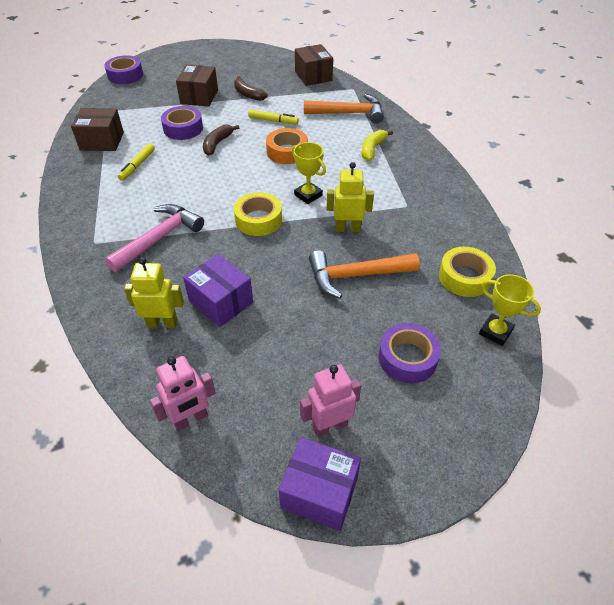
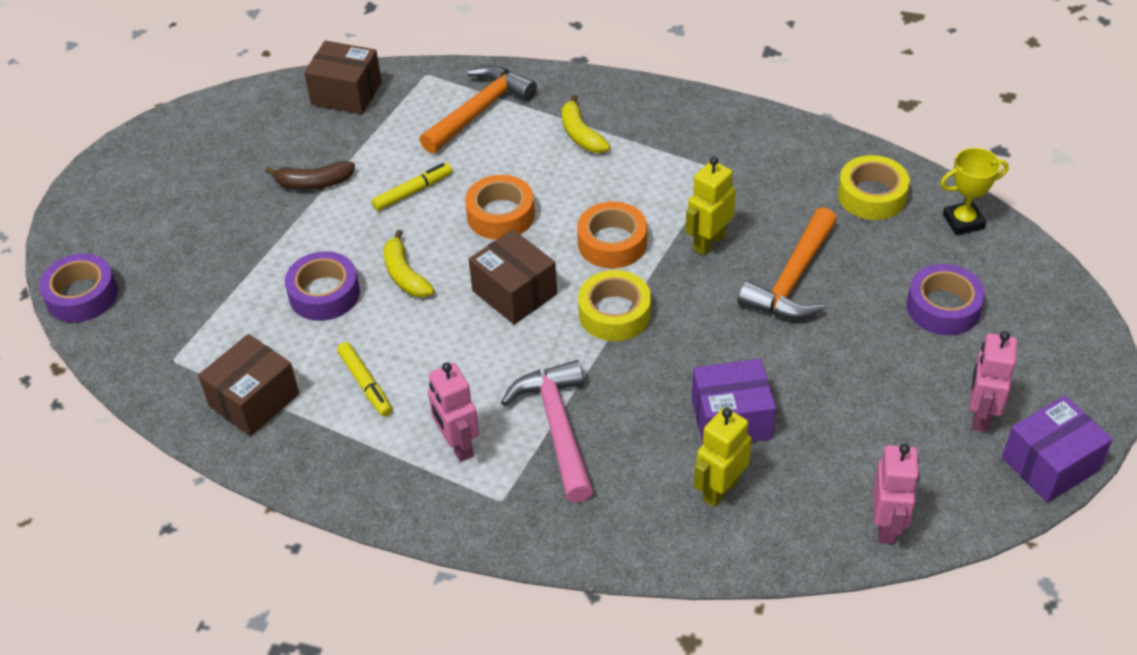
camera: 50 degrees left, 0 degrees up
brown box [176,64,218,107] -> brown box moved to [469,229,557,325]
brown banana [203,125,239,155] -> yellow banana [384,230,434,297]
yellow trophy [292,142,326,204] -> orange tape [577,202,647,268]
none -> pink robot [428,362,479,462]

